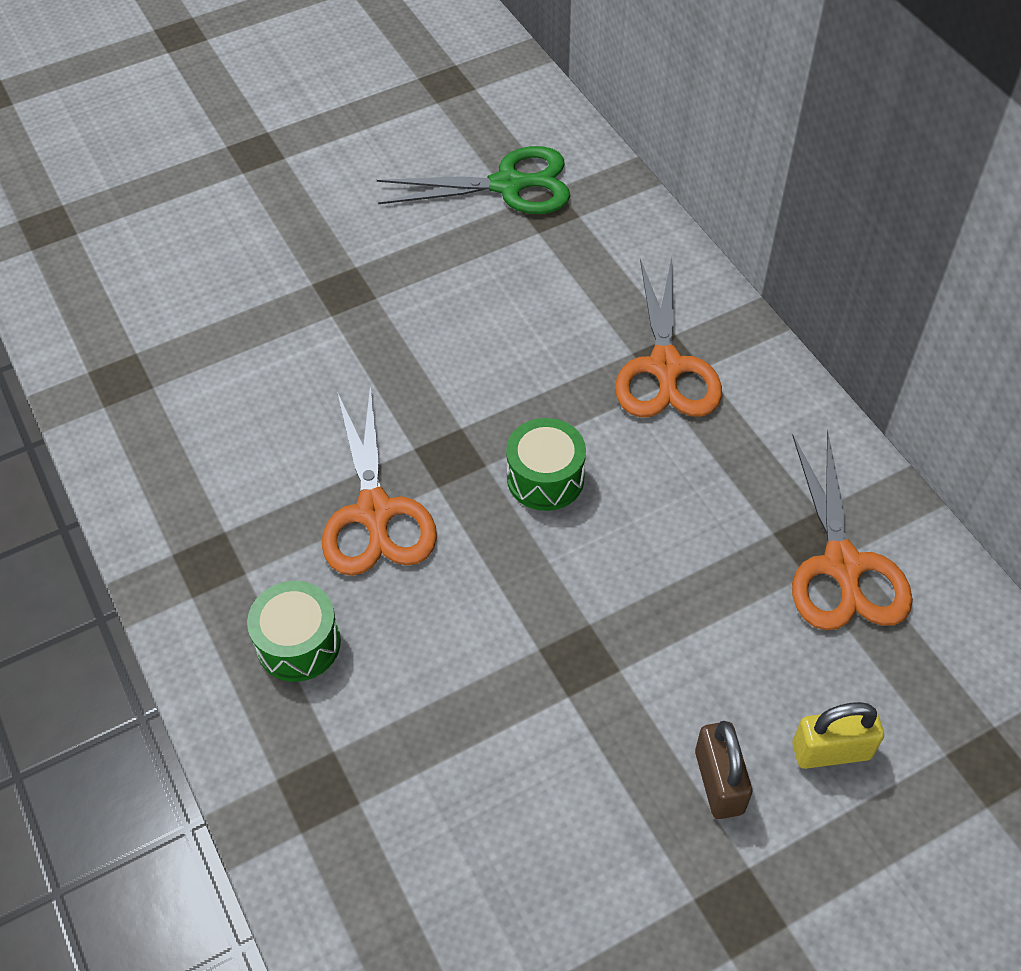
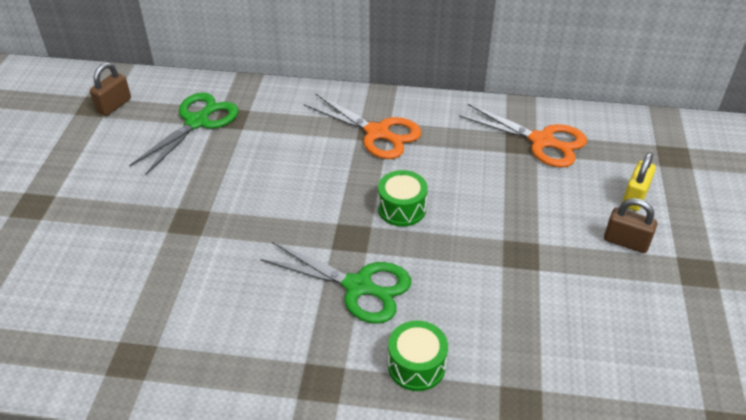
camera: 55 degrees left, 10 degrees down
orange scissors [322,385,437,576] -> green scissors [261,242,411,324]
none -> brown padlock [90,62,131,116]

